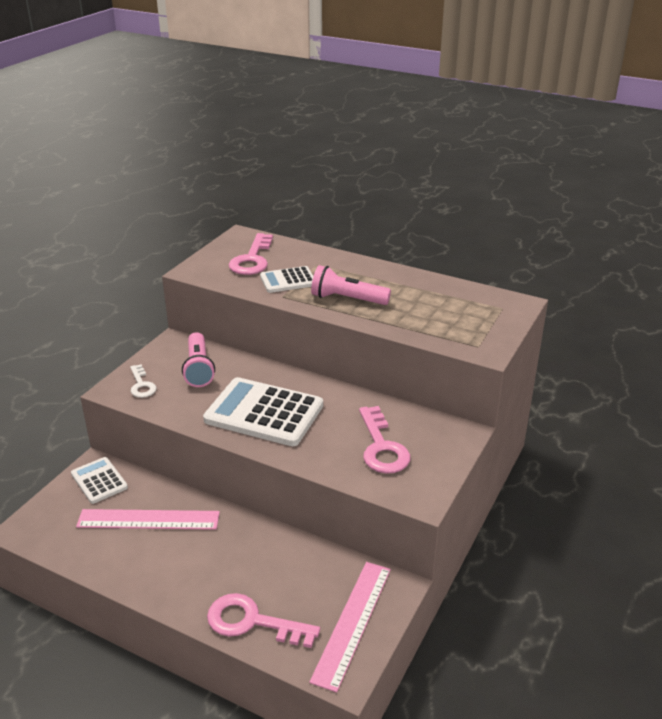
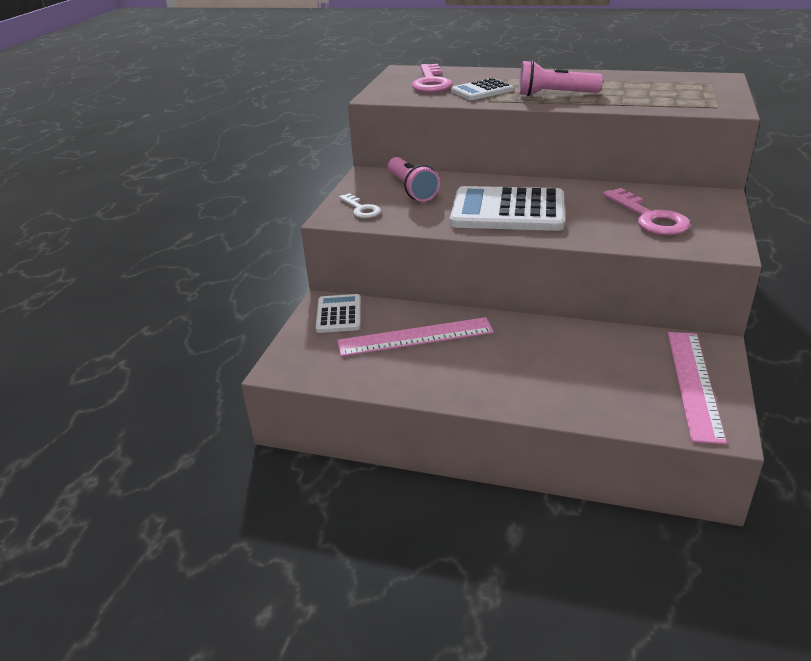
camera: 10 degrees left, 0 degrees up
white calculator [71,457,128,504] -> white calculator turned 45 degrees clockwise [316,294,361,333]
pink key [207,593,320,648] -> none

